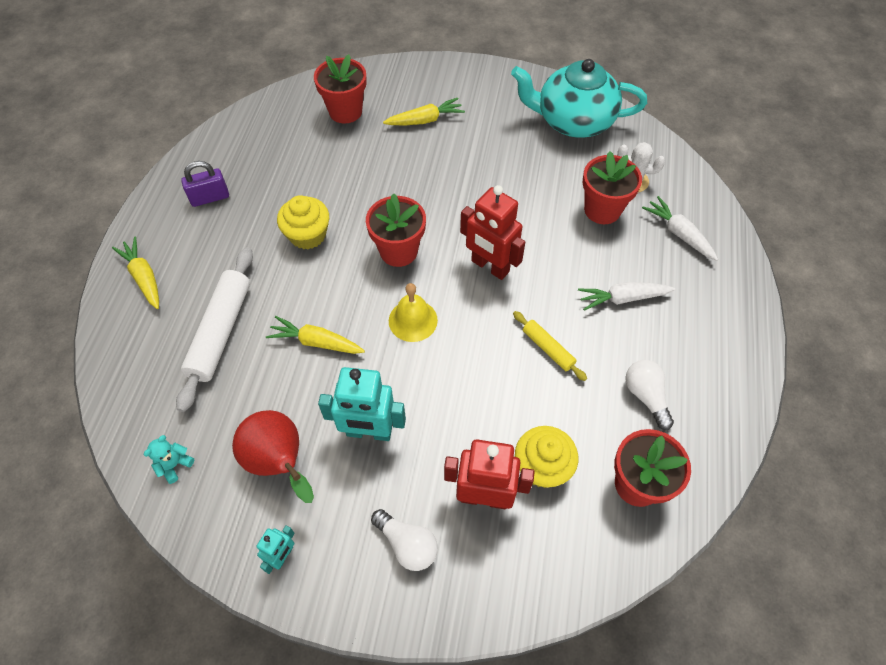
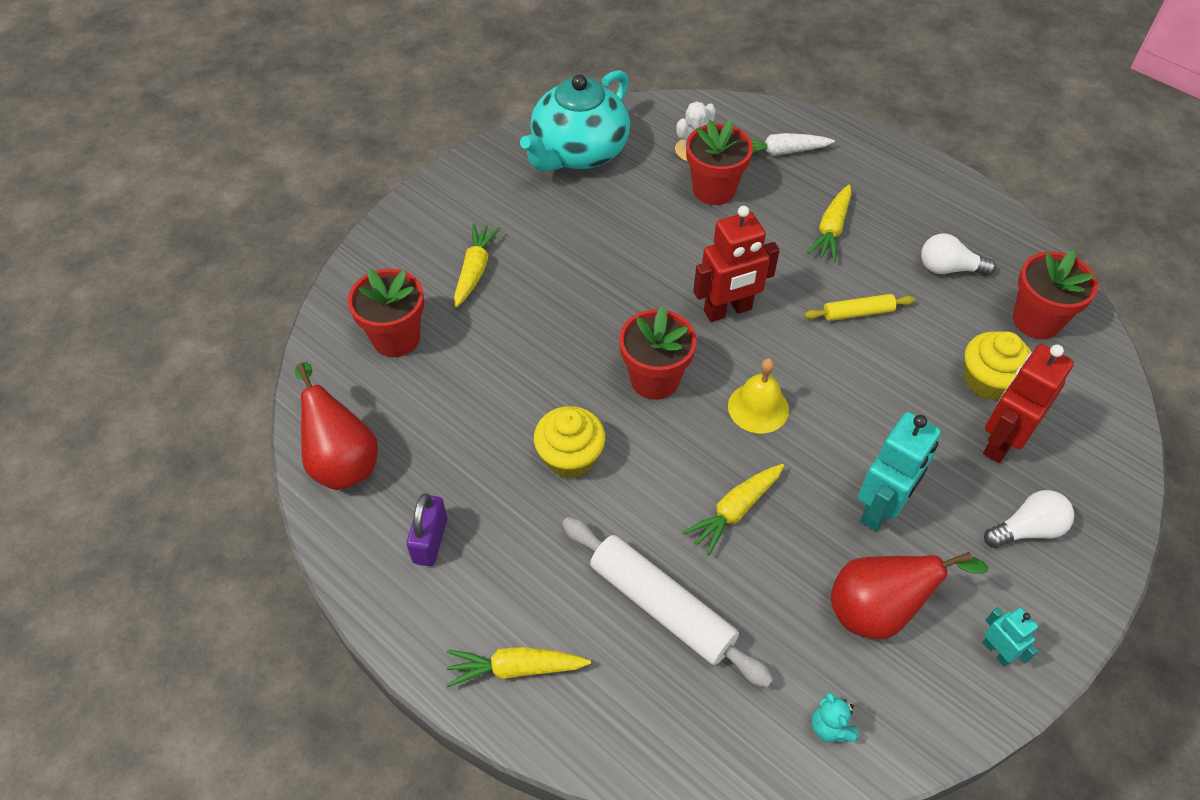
camera: 60 degrees left, 5 degrees down
white carrot [578,282,675,311] -> yellow carrot [807,185,851,261]
none -> red pear [295,362,378,490]

